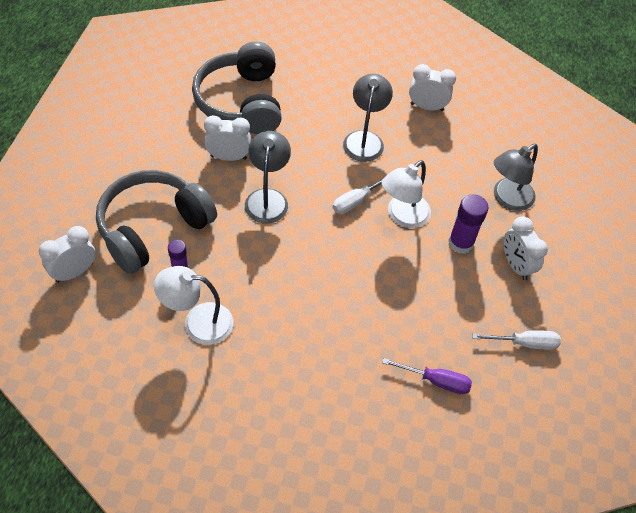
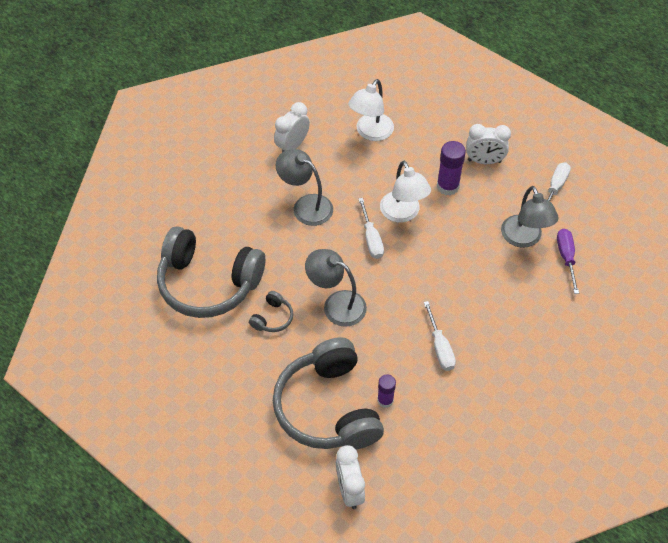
camera: 60 degrees left, 0 degrees up
white lamp [154,266,233,345] -> white lamp moved to [348,79,394,141]
white clock [204,115,251,161] -> grey headphones [249,291,293,332]
purple screwdriver [382,358,472,394] -> purple screwdriver turned 45 degrees counterclockwise [557,229,579,294]
grey lamp [494,144,538,211] -> grey lamp moved to [501,186,559,248]
none -> white screwdriver [424,301,456,371]

